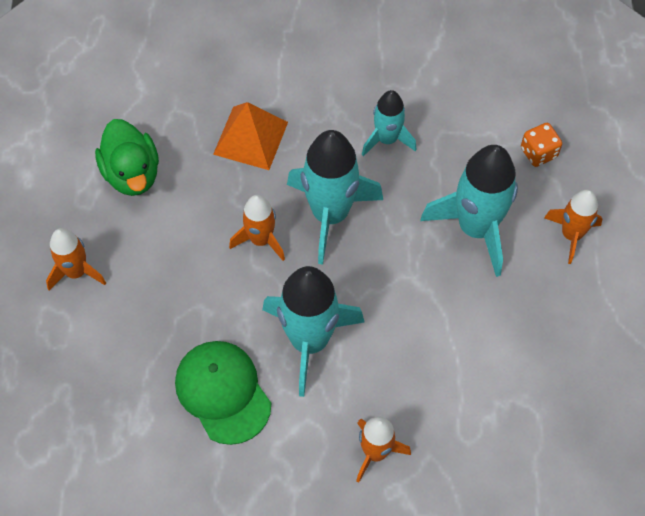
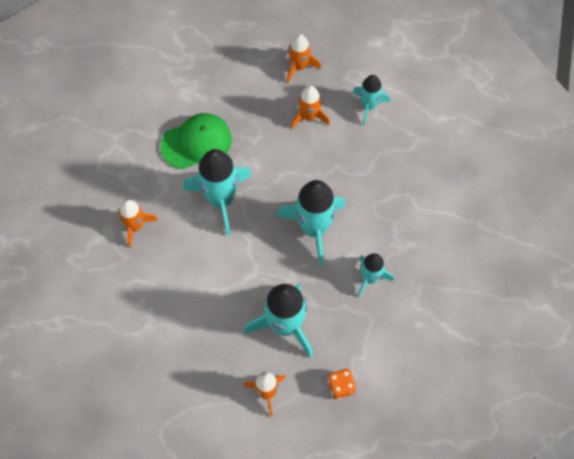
camera: 100 degrees right, 5 degrees up
green duck [95,119,159,196] -> turquoise rocket [353,75,390,125]
orange pyramid [213,102,288,170] -> none
orange rocket [229,195,285,261] -> orange rocket moved to [291,86,330,128]

